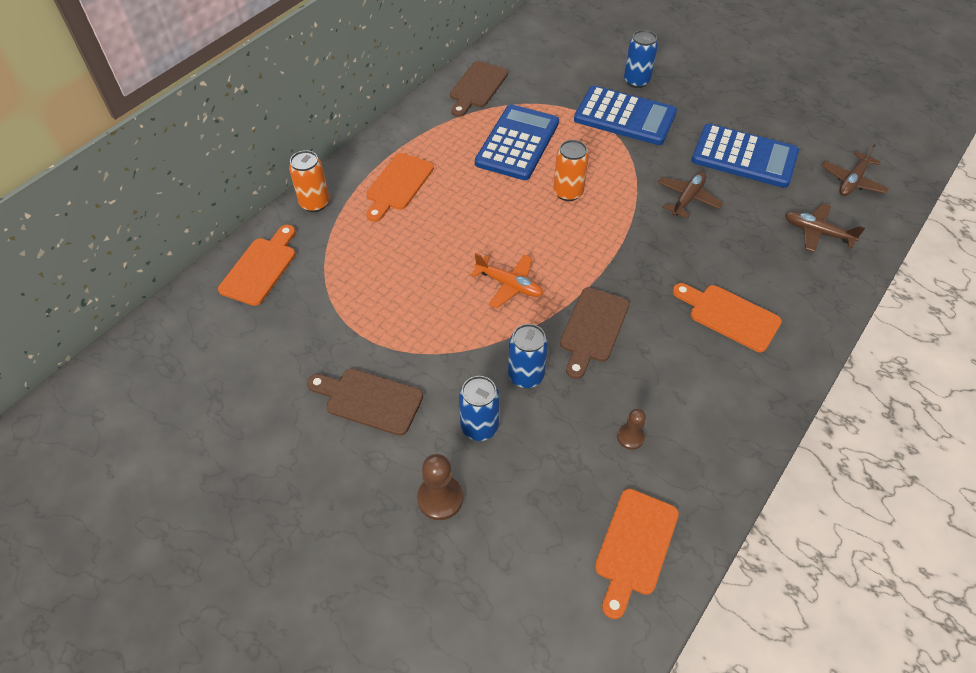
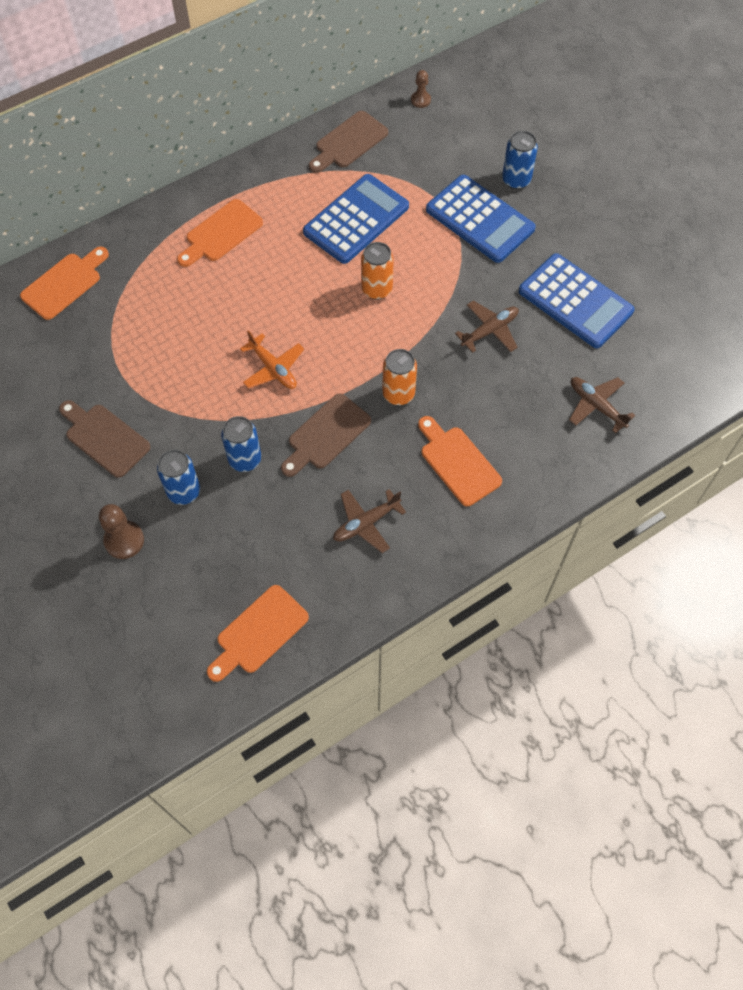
camera: 20 degrees right, 10 degrees up
orange can [289,150,330,212] -> orange can moved to [382,349,417,405]
brown pawn [617,409,646,450] -> brown pawn moved to [411,70,431,108]
brown plane [822,144,889,196] -> brown plane moved to [333,489,406,553]

